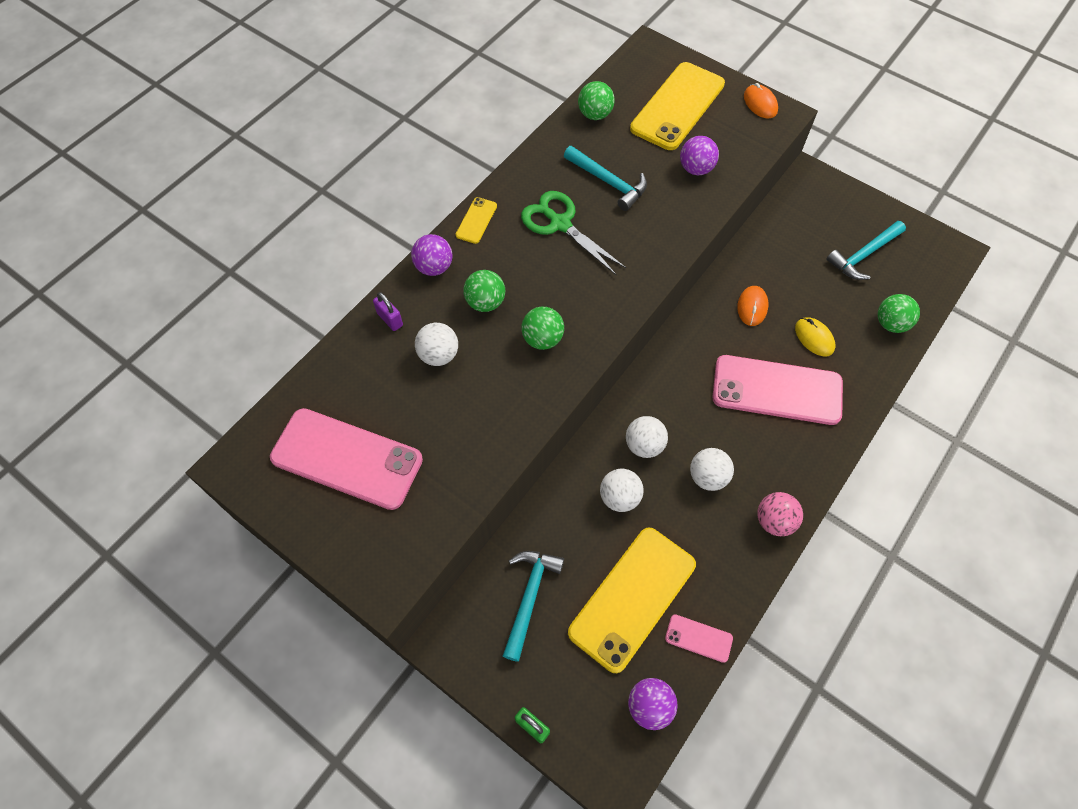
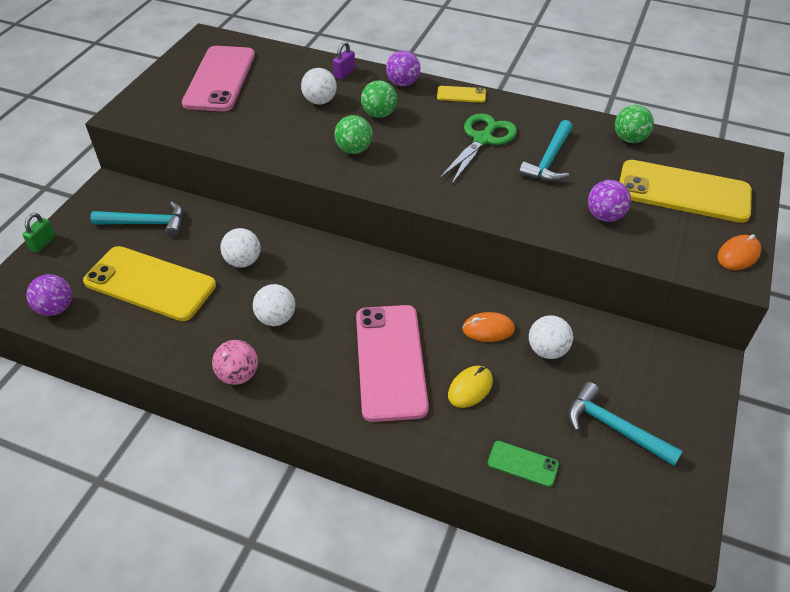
camera: 75 degrees right, 15 degrees down
white ball [626,416,668,458] -> white ball moved to [529,315,573,359]
pink phone [665,614,733,663] -> none
green ball [878,294,920,333] -> green phone [488,441,559,487]

